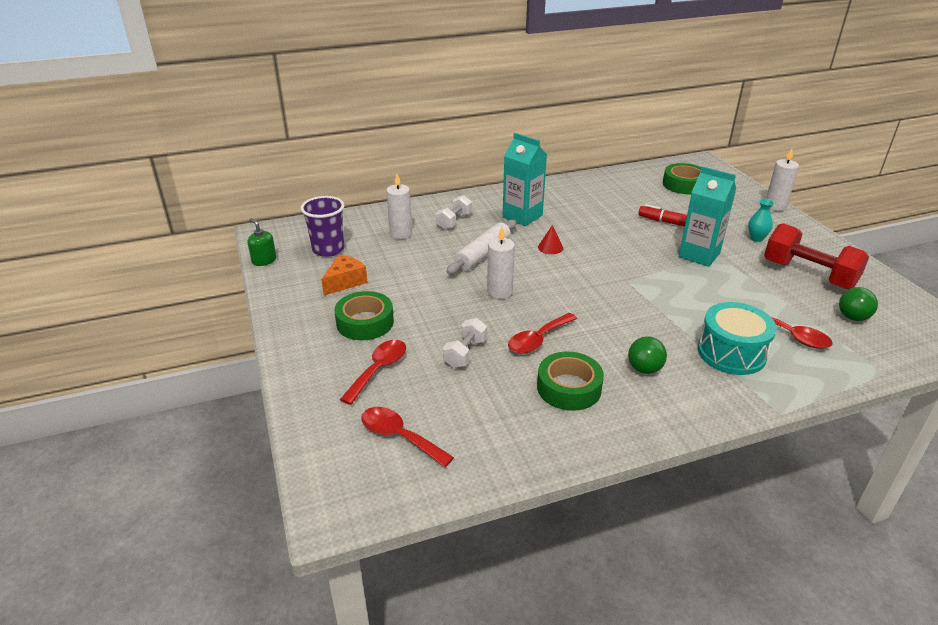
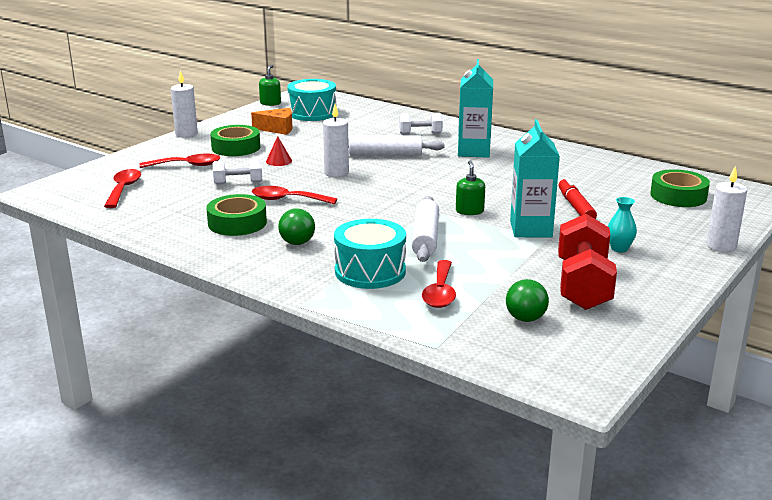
camera: 55 degrees right, 10 degrees down
purple cup [301,196,345,257] -> turquoise drum [287,79,336,121]
white candle [386,174,412,239] -> white candle moved to [171,70,198,138]
red cone [538,225,563,254] -> red cone moved to [266,136,292,166]
none -> white rolling pin [411,196,439,262]
none -> green soap dispenser [456,161,485,215]

